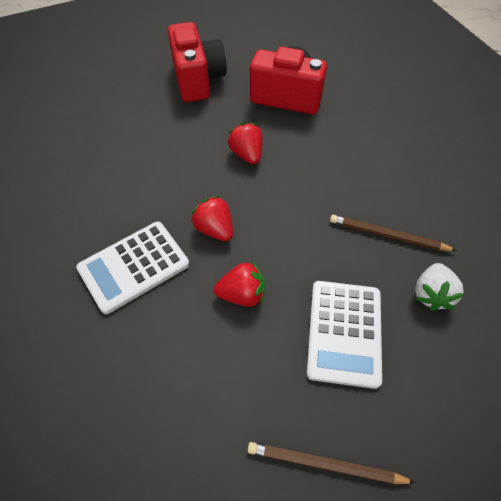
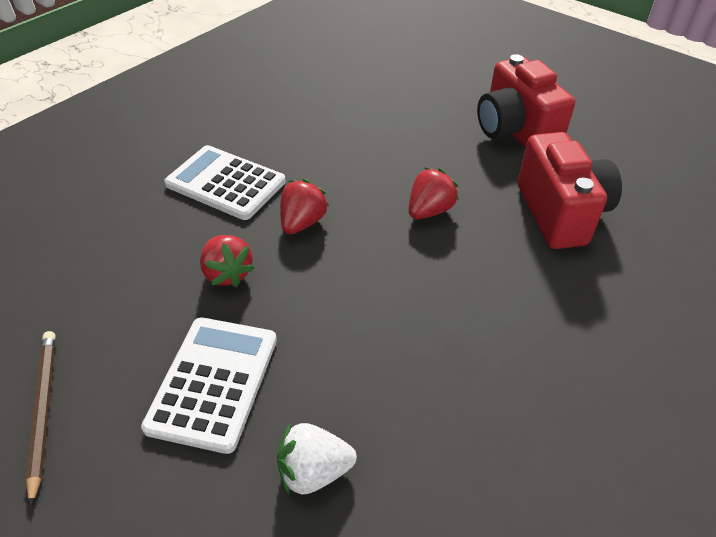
camera: 65 degrees right, 10 degrees down
red camera [168,22,227,102] -> red camera turned 105 degrees clockwise [477,54,575,148]
white calculator [306,281,382,389] -> white calculator turned 120 degrees clockwise [141,317,277,454]
brown pencil [330,215,457,251] -> none

